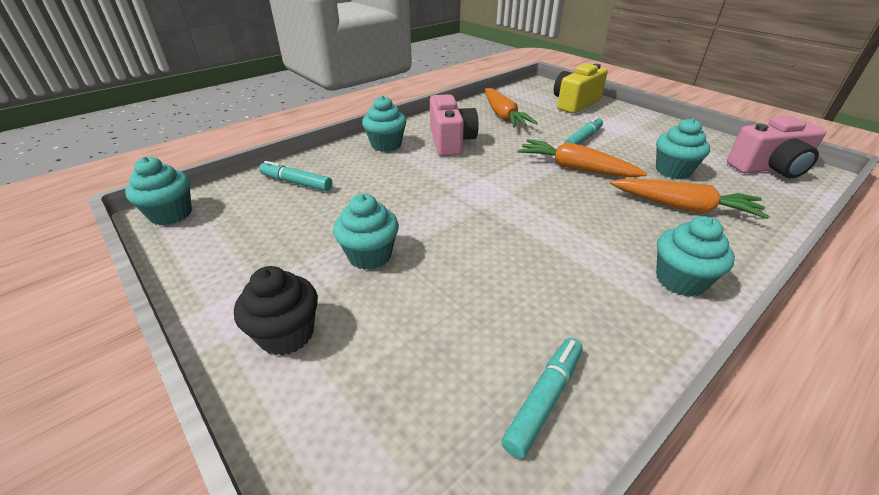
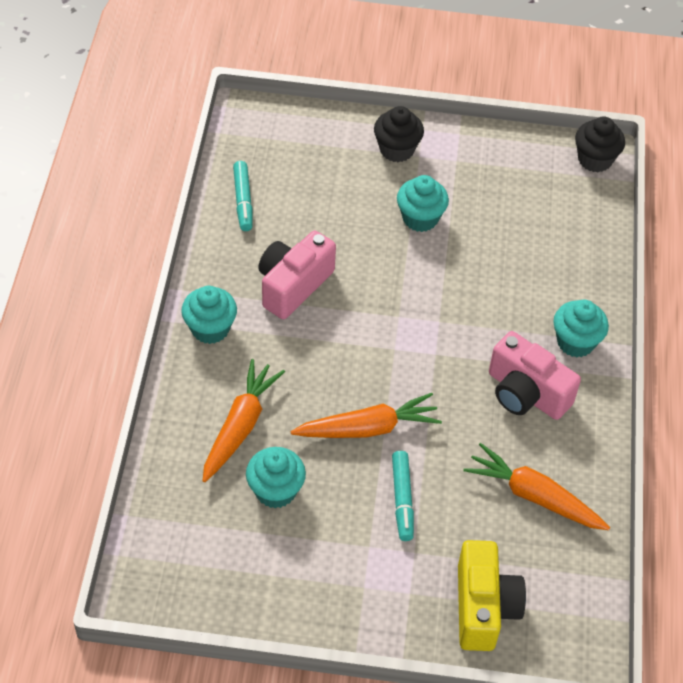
camera: 135 degrees right, 15 degrees up
turquoise cupcake [125,157,192,226] -> black cupcake [575,117,625,172]
turquoise marker [259,161,332,191] -> none
orange carrot [610,178,769,219] -> orange carrot turned 135 degrees clockwise [203,359,285,482]
pink camera [727,116,826,178] -> pink camera moved to [258,231,336,319]

